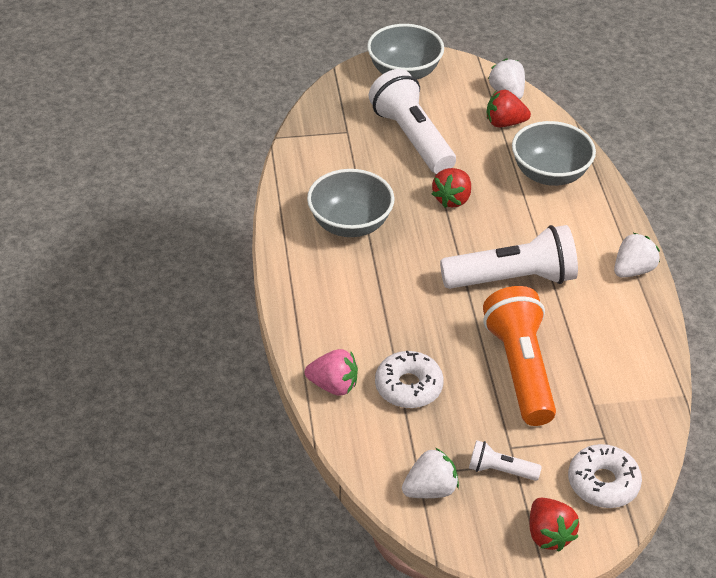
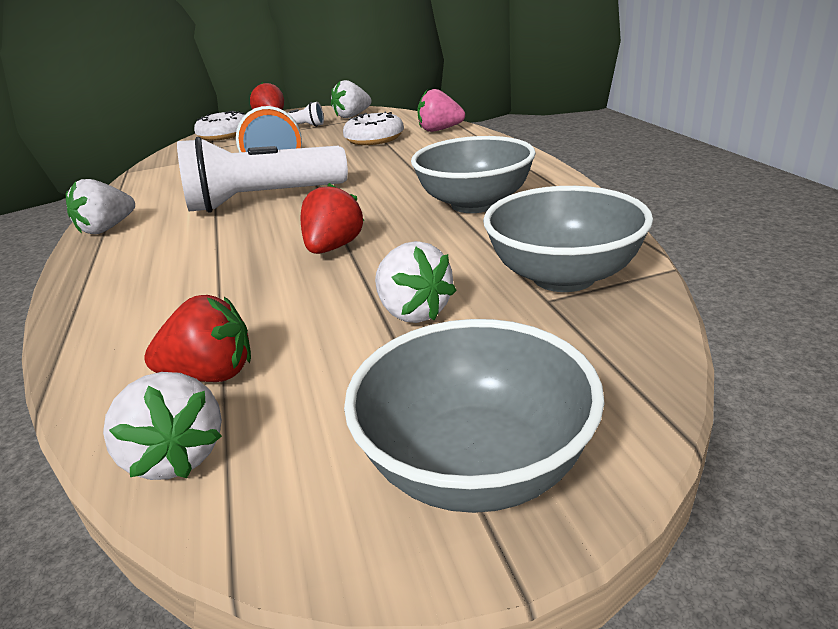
camera: 175 degrees right, 15 degrees down
white flashlight [369,69,456,174] -> white strawberry [375,241,457,323]
grey bowl [512,121,596,186] -> grey bowl moved to [483,186,653,292]

